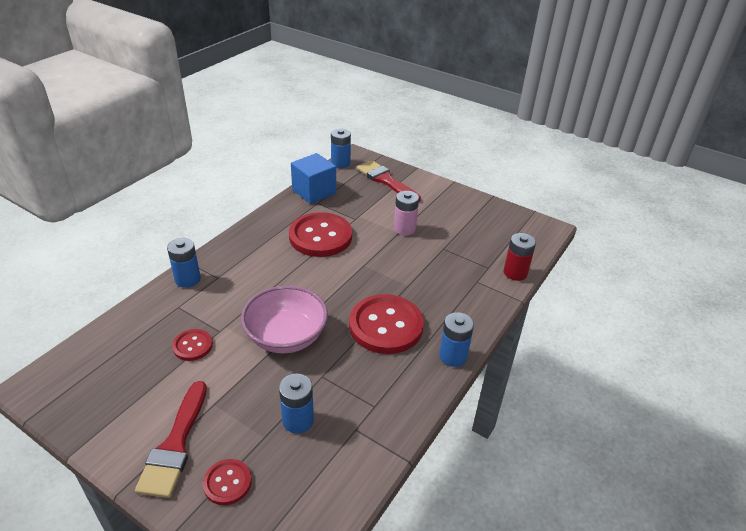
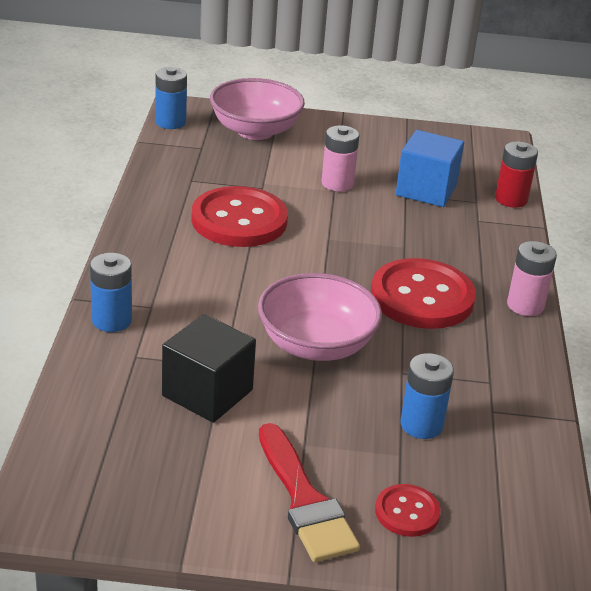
camera: 30 degrees left, 5 degrees down
red button [172,329,213,361] -> black cube [162,314,256,423]
blue cube [291,153,336,204] -> blue cube moved to [396,130,464,207]
red brush [357,160,421,202] -> pink bowl [210,78,305,140]
blue battery [439,312,474,367] -> pink battery [507,241,557,316]

